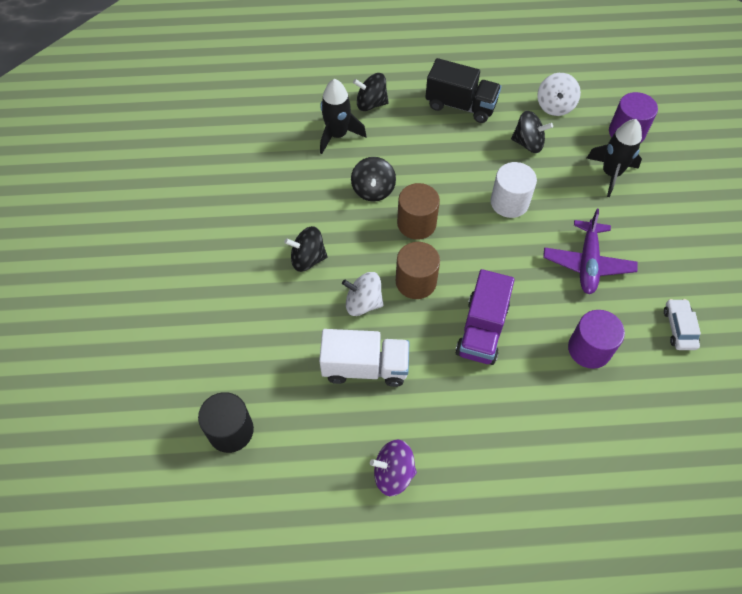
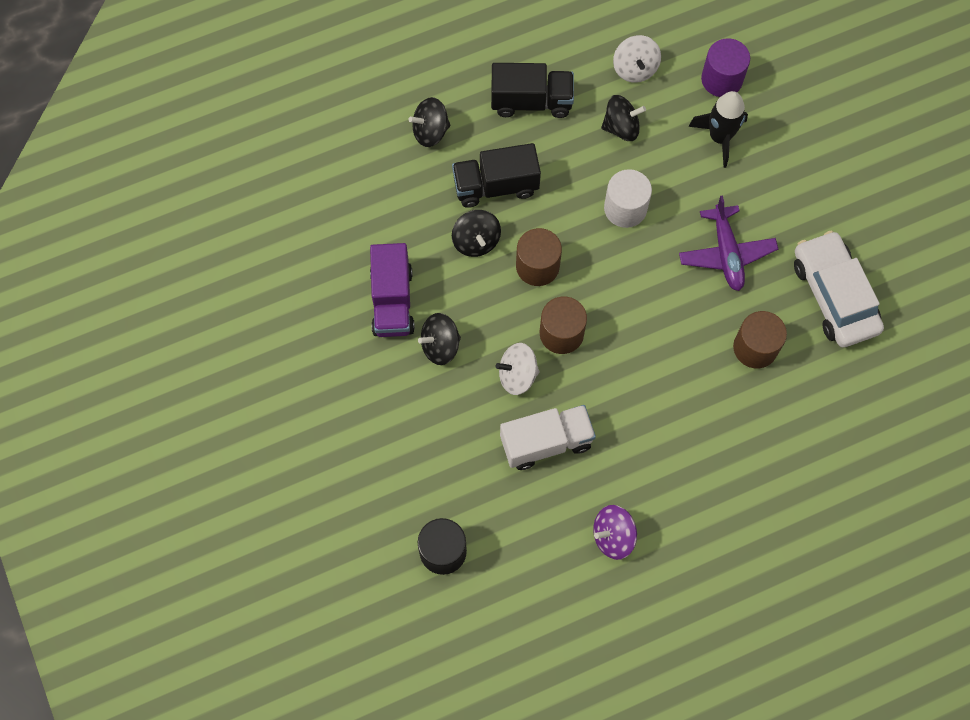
camera: 20 degrees left, 10 degrees up
black rocket [320,79,366,154] -> none
purple truck [456,269,515,365] -> purple truck moved to [370,243,415,337]
purple cylinder [568,310,625,369] -> brown cylinder [733,311,787,368]
white car [664,299,701,350] -> white car [794,231,884,347], size x2.06
none -> black truck [452,143,541,208]

